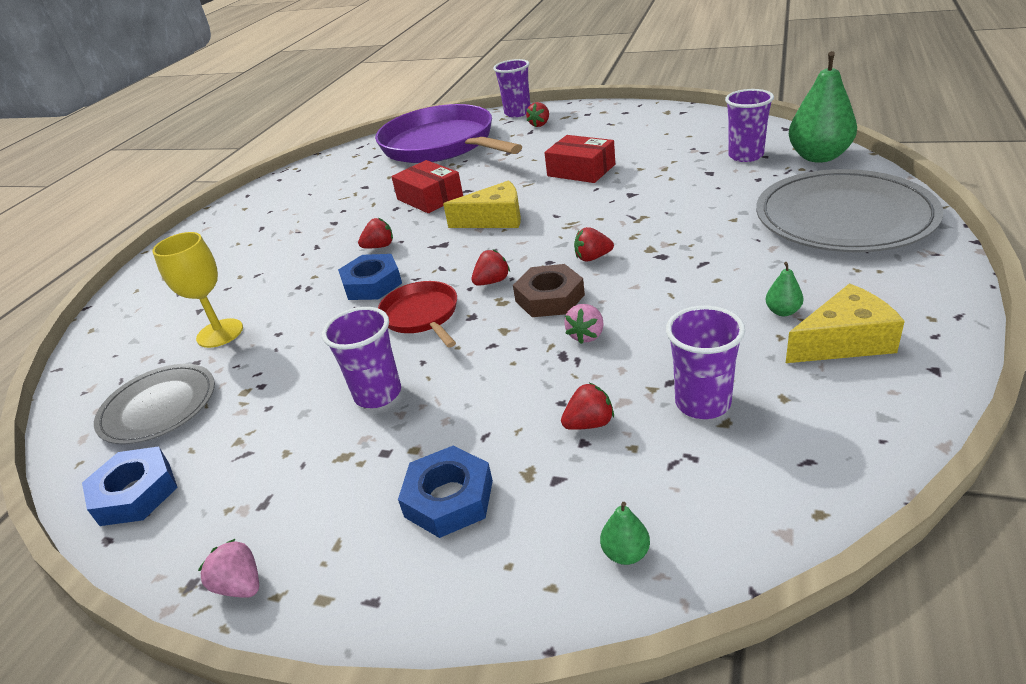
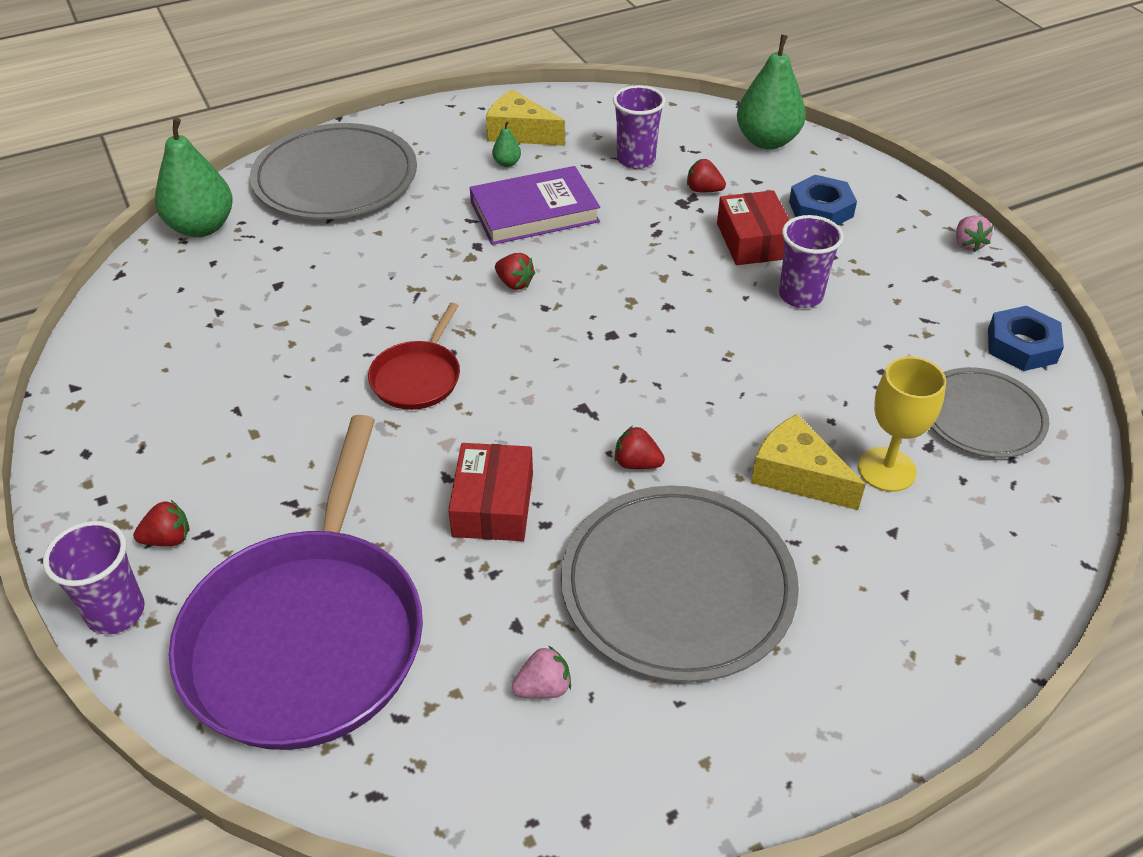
camera: 140 degrees left, 10 degrees up
blue nut [338,254,402,300] -> none
red pan [378,281,457,348] -> red pan moved to [368,303,460,410]
yellow cheese [443,181,521,228] -> yellow cheese moved to [751,414,866,510]
red strawberry [472,249,510,286] -> none
brown nut [513,264,585,317] -> none
red box [544,135,615,183] -> red box moved to [717,190,789,265]
pink strawberry [564,304,604,344] -> pink strawberry moved to [512,645,571,699]
green pear [600,502,650,565] -> green pear [737,34,806,149], size x2.38
purple cup [725,89,774,162] -> none
none -> purple book [470,166,600,245]
none -> grey plate [561,486,799,682]

